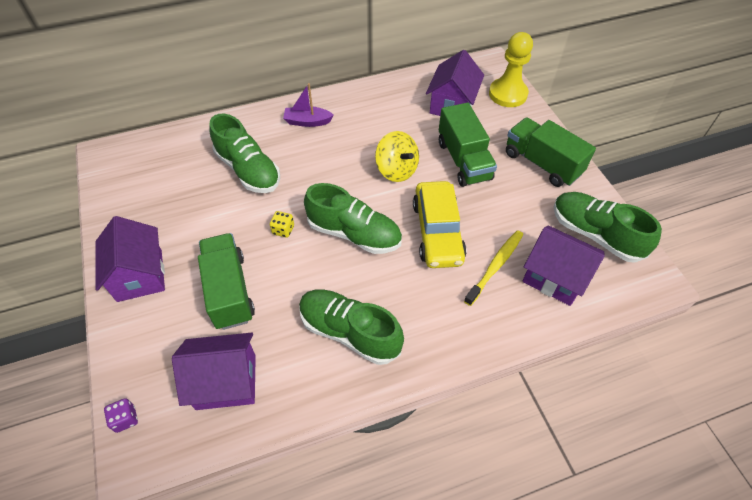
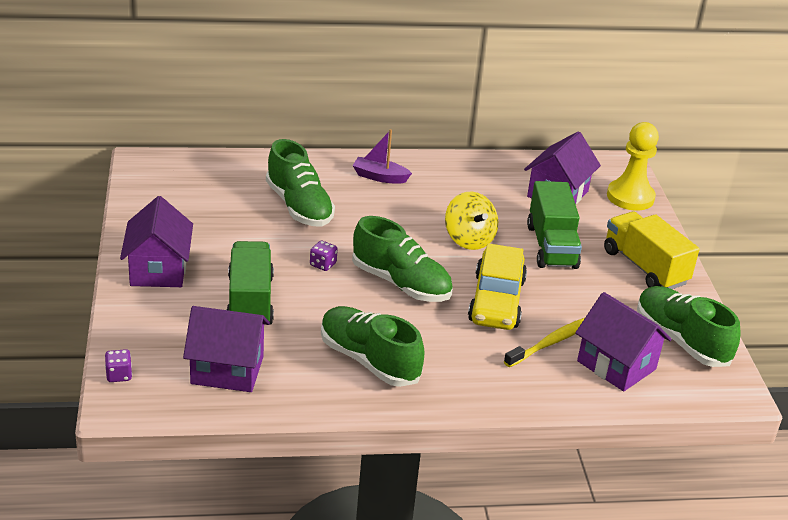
camera: 10 degrees right, 20 degrees down
yellow dice [270,211,294,238] -> purple dice [310,240,338,271]
green truck [506,117,596,187] -> yellow truck [604,211,700,289]

